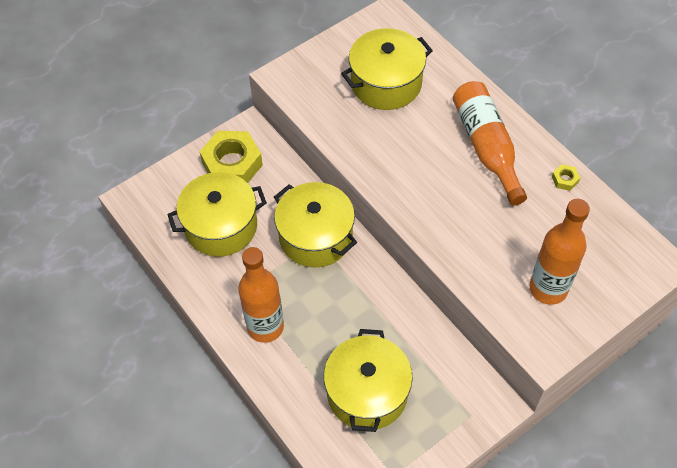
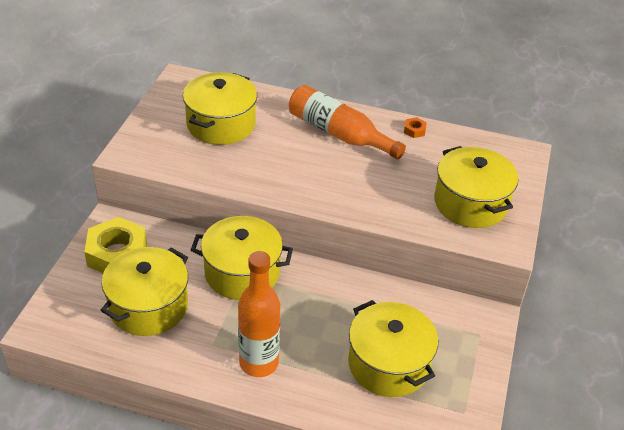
camera: 40 degrees left, 15 degrees down
orange bottle [529,199,590,305] -> yellow pot [434,146,518,228]
yellow nut [552,164,580,191] -> orange nut [404,117,427,138]

